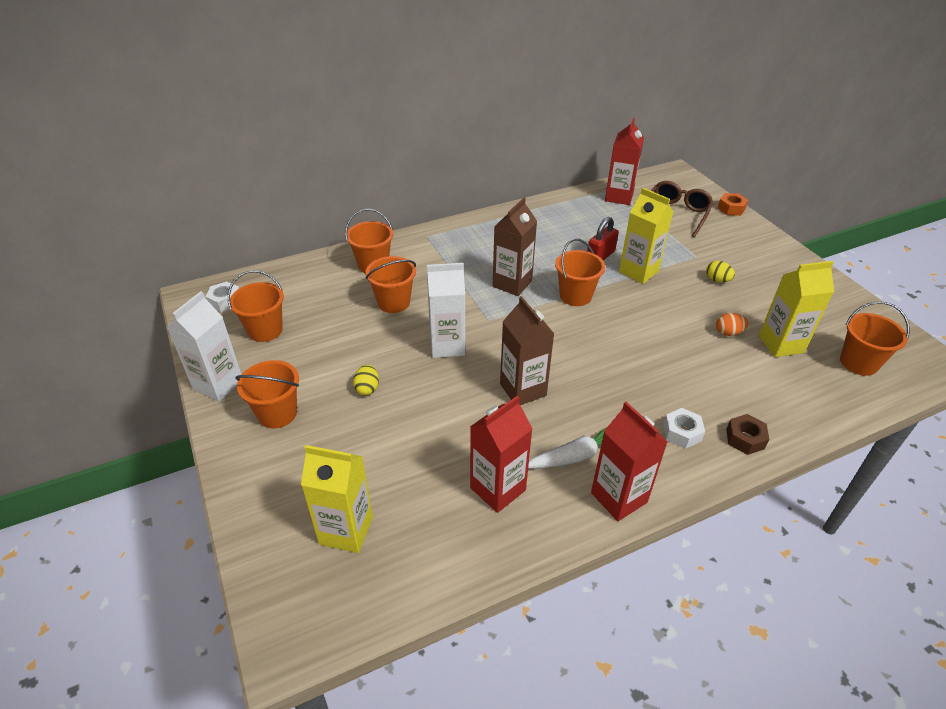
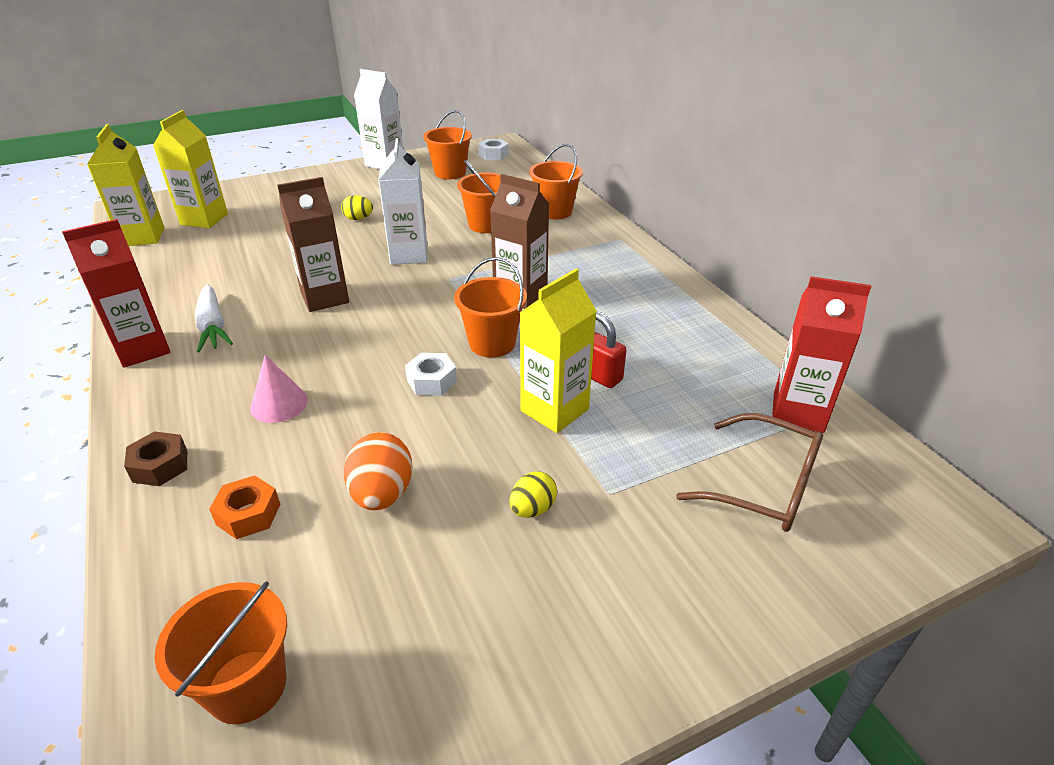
camera: 90 degrees right, 5 degrees down
orange bucket [235,360,299,428] -> none
red carton [470,396,533,513] -> none
white nut [663,408,705,449] -> white nut moved to [405,353,457,396]
orange egg [716,313,748,336] -> orange egg [344,432,412,510], size x1.62
orange nut [718,193,748,216] -> orange nut moved to [209,475,280,539]
yellow carton [759,261,834,357] -> yellow carton moved to [87,124,164,246]
none -> pink cone [250,355,308,423]

